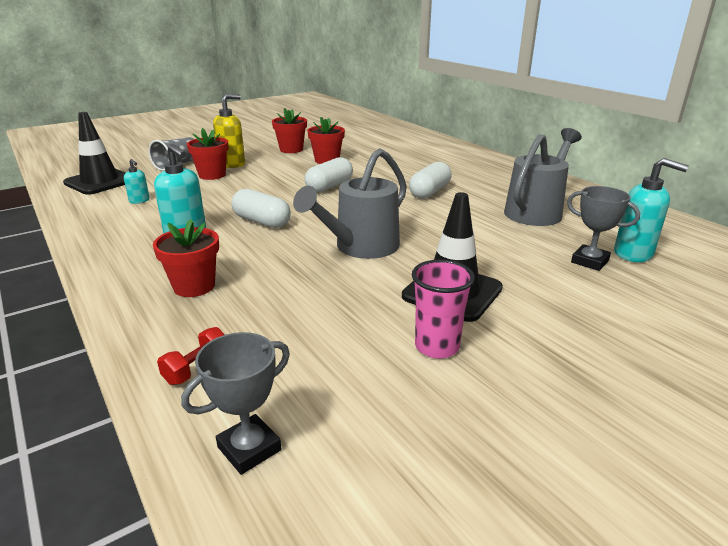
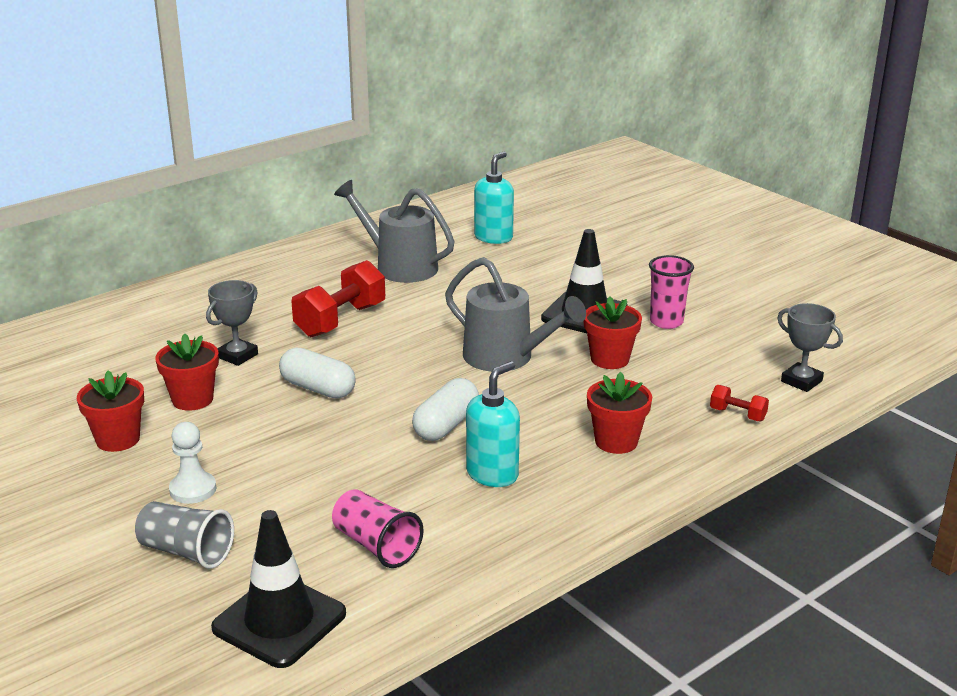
camera: 95 degrees left, 0 degrees up
turquoise soap dispenser [124,159,150,204] -> pink cup [332,489,424,568]
red flower pot [187,128,229,180] -> red flower pot moved to [584,296,642,369]
yellow soap dispenser [213,94,245,168] -> white pawn [169,422,216,504]
white capsule [409,162,452,199] -> red dumbbell [291,260,385,337]
grey trophy [567,186,640,271] -> grey trophy moved to [206,280,258,366]

